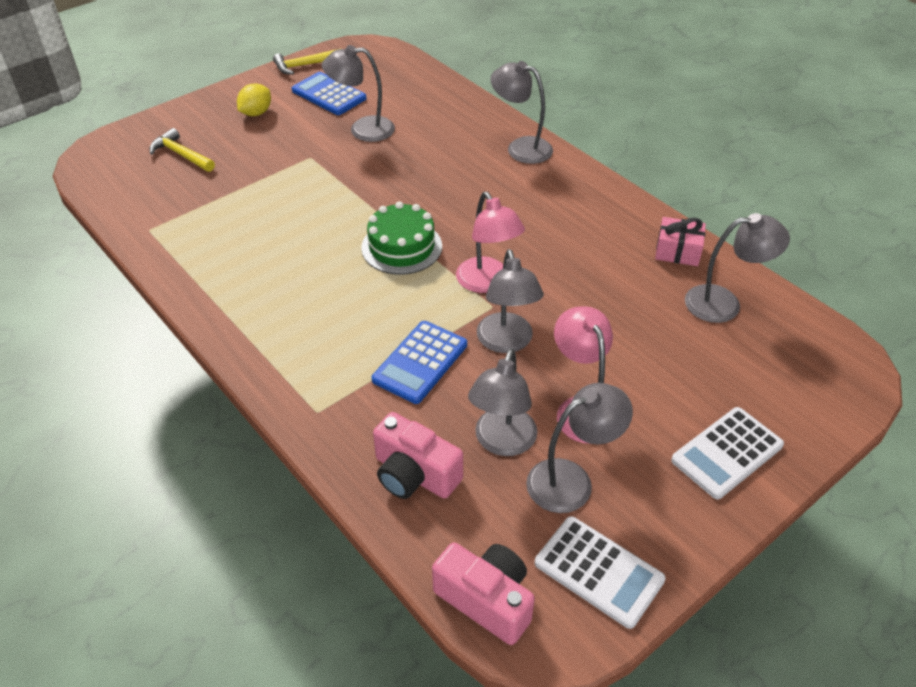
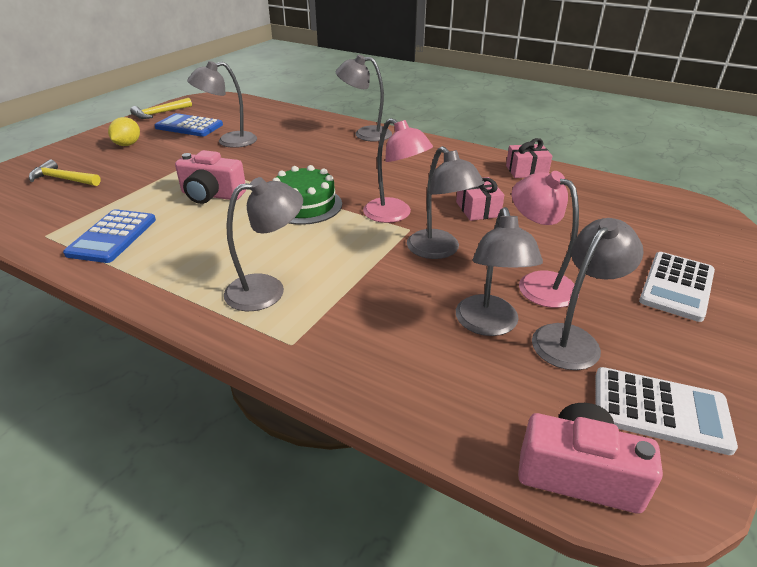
camera: 20 degrees left, 10 degrees down
blue calculator [372,321,467,404] -> blue calculator moved to [63,209,156,263]
pink camera [373,412,463,499] -> pink camera moved to [175,150,246,204]
grey lamp [685,213,790,323] -> grey lamp moved to [224,177,303,311]
none -> pink gift [456,177,504,221]

